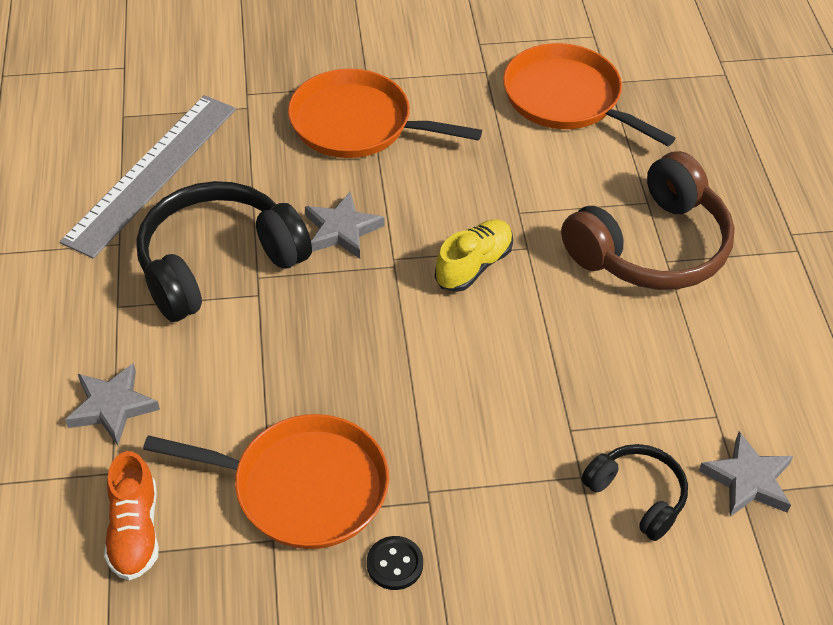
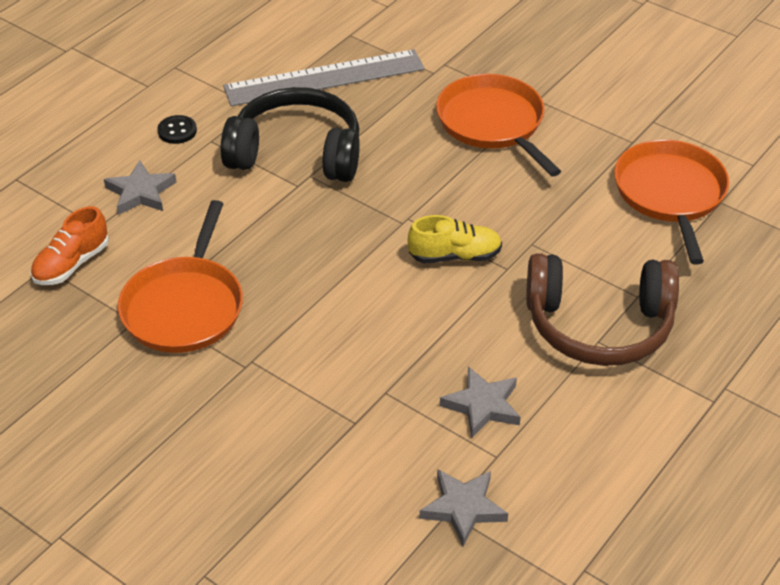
camera: 45 degrees right, 5 degrees down
orange pan [143,414,389,549] -> orange pan turned 45 degrees clockwise [118,200,243,353]
grey star [305,192,385,259] -> grey star moved to [440,367,520,438]
black button [367,536,423,590] -> black button moved to [157,115,197,144]
black headphones [581,444,688,541] -> none

